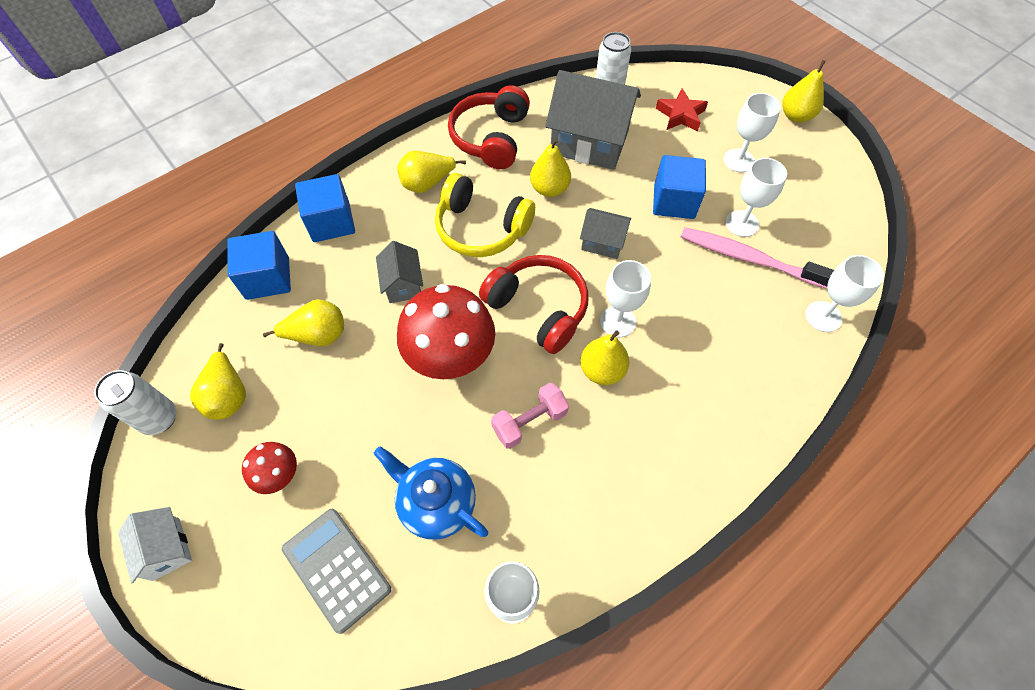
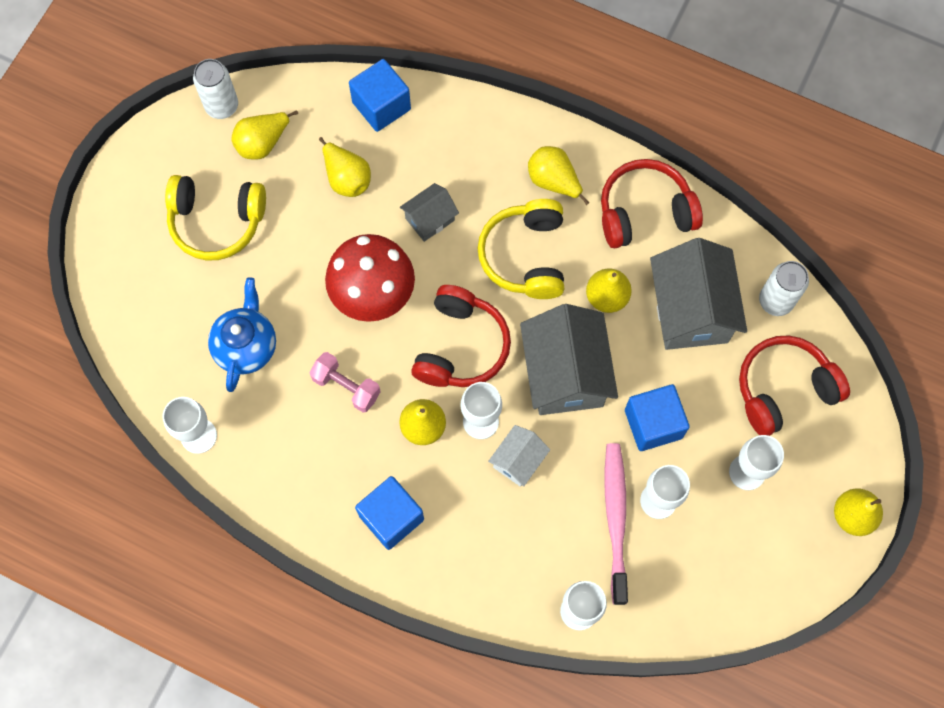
camera: 65 degrees right, 10 degrees up
white house [118,507,192,583] -> white house moved to [488,425,550,487]
red mushroom [242,442,297,494] -> yellow headphones [165,175,266,261]
grey calculator [282,509,391,634] -> none
blue cube [295,174,355,242] -> blue cube moved to [355,476,424,550]
grey house [580,208,631,259] -> grey house [520,304,618,415], size x1.95
red star [656,88,708,131] -> red headphones [739,335,850,436]

